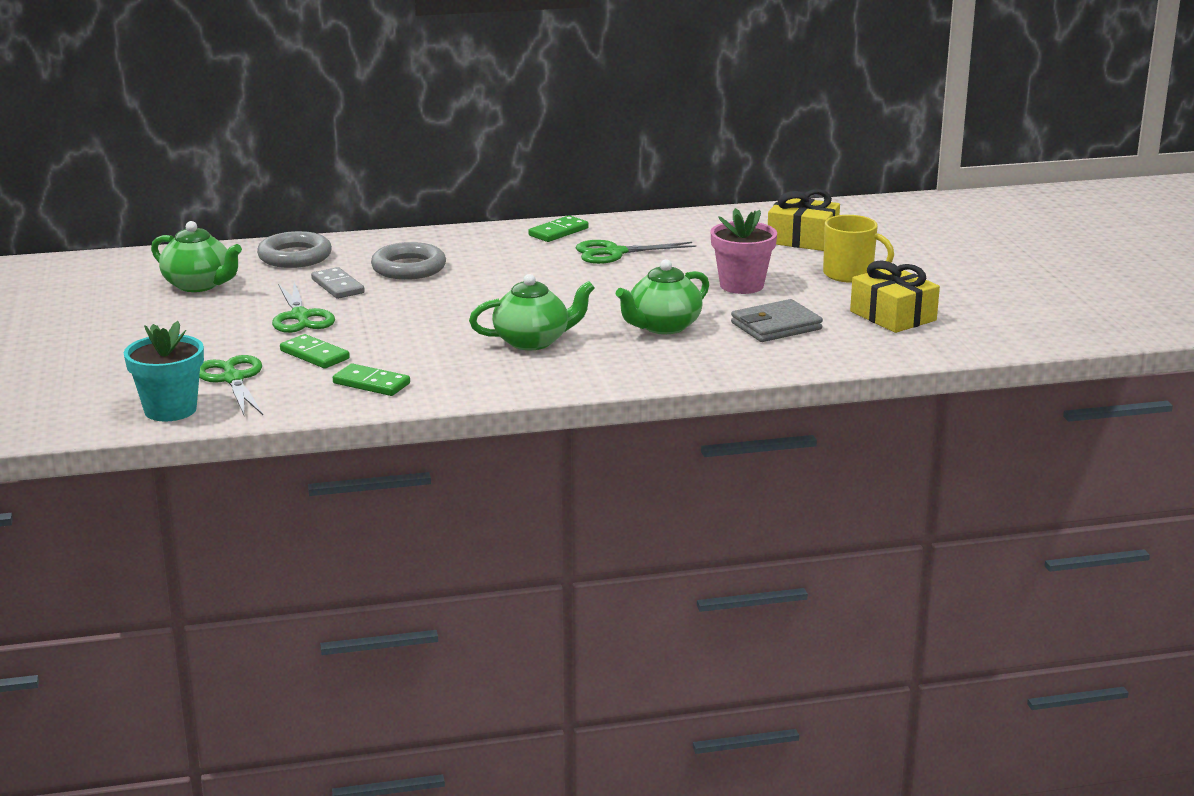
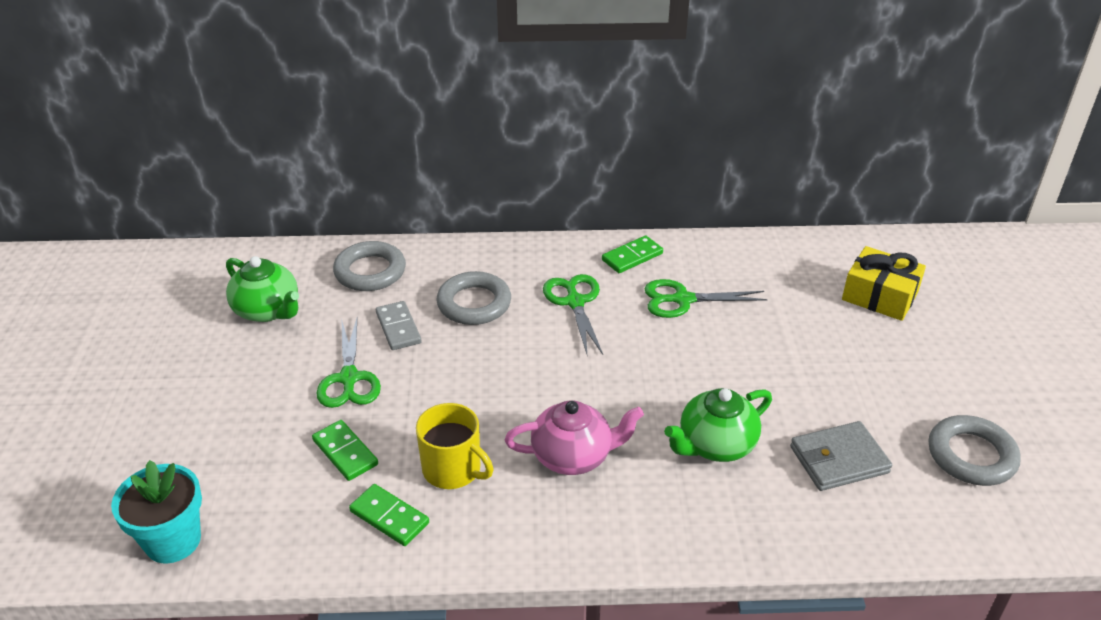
camera: 10 degrees right, 15 degrees up
green scissors [199,355,263,417] -> green scissors moved to [543,274,603,355]
green teapot [469,274,595,350] -> pink teapot [505,400,644,475]
pink flower pot [710,208,777,294] -> none
yellow mug [823,215,894,283] -> yellow mug moved to [416,403,493,489]
yellow gift [850,260,940,333] -> grey ring [929,415,1021,486]

